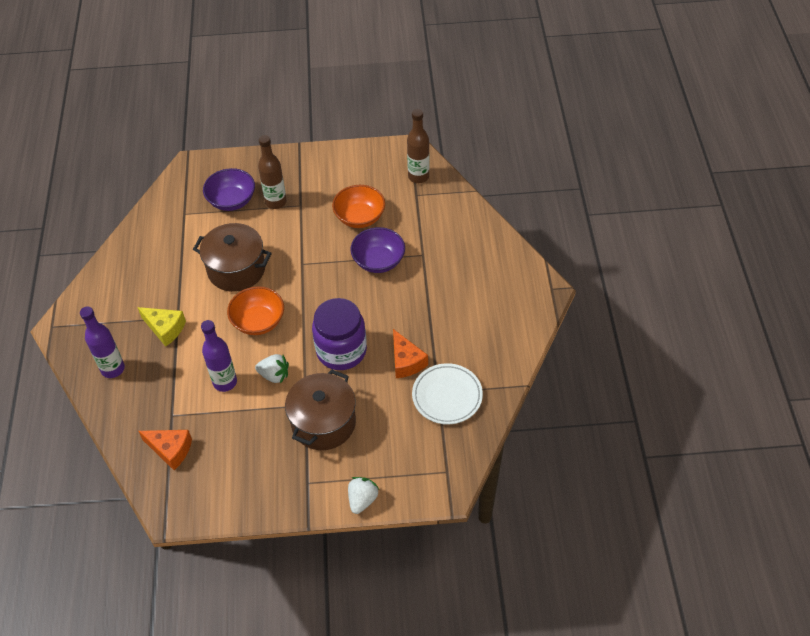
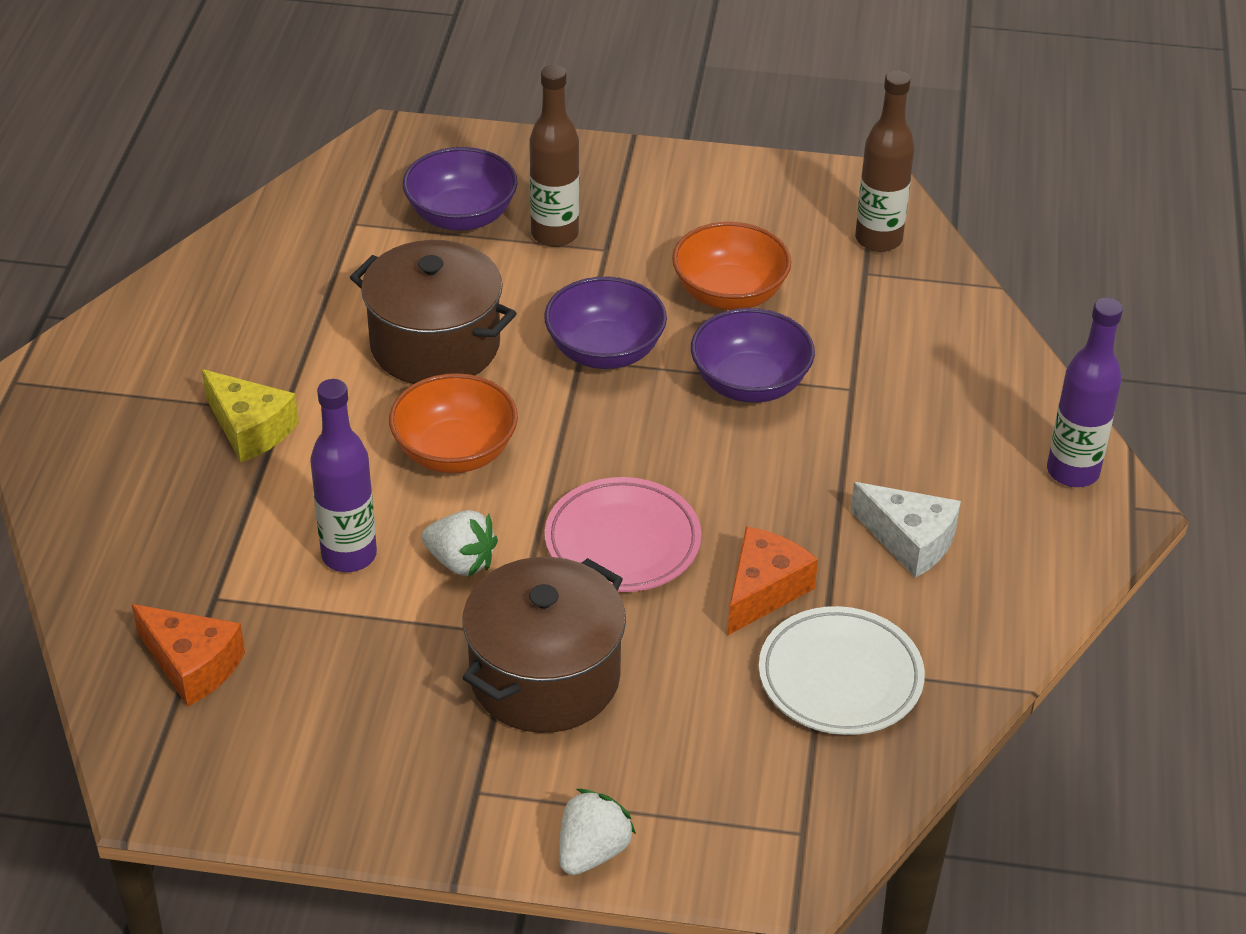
camera: 10 degrees right, 10 degrees down
purple bottle [80,306,125,378] -> purple bottle moved to [1047,298,1123,487]
purple jar [312,298,367,370] -> pink plate [545,477,701,592]
orange cheese [393,329,428,378] -> orange cheese turned 135 degrees counterclockwise [727,526,818,636]
none -> purple bowl [544,277,667,369]
none -> white cheese [851,482,961,578]

